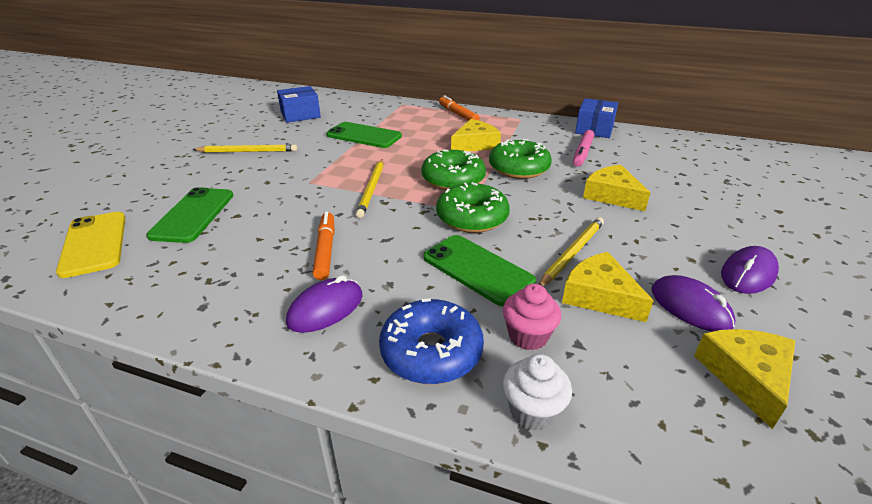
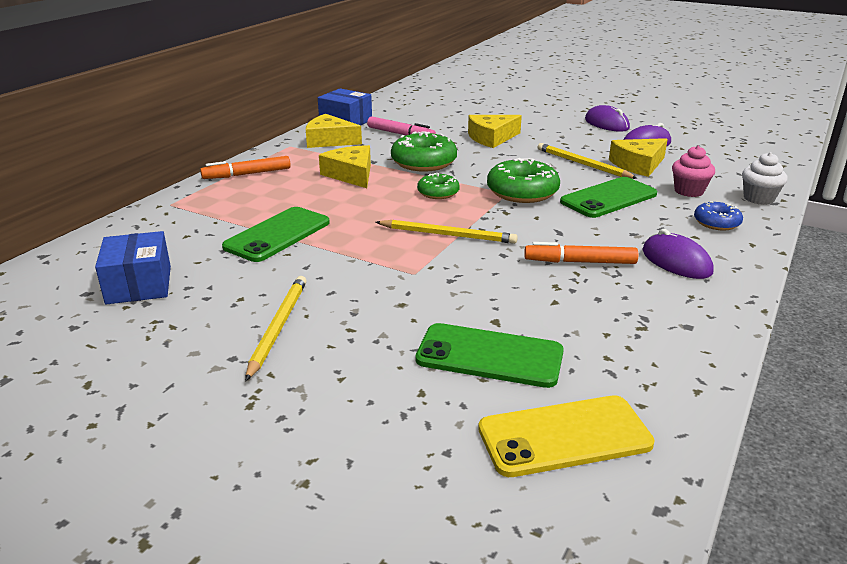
camera: 80 degrees left, 5 degrees down
blue donut [379,298,484,384] -> blue donut [694,201,743,231], size x0.58
green donut [421,149,486,190] -> green donut [417,173,460,199], size x0.58
yellow cheese [694,329,795,429] -> yellow cheese moved to [306,114,362,148]

